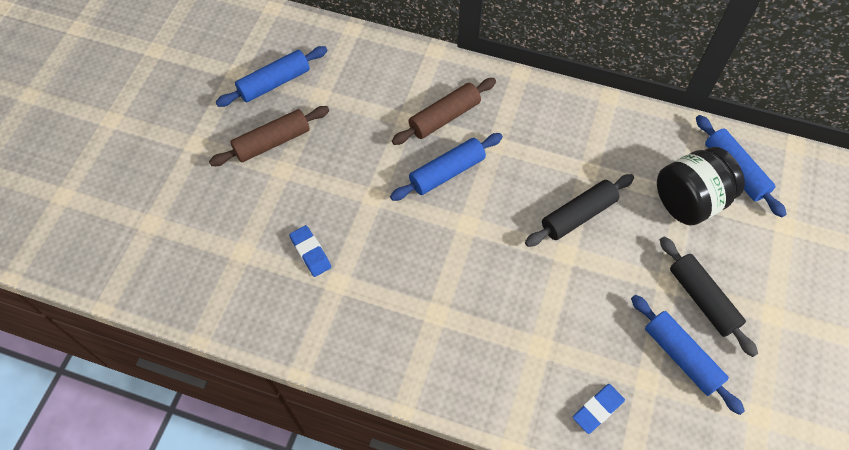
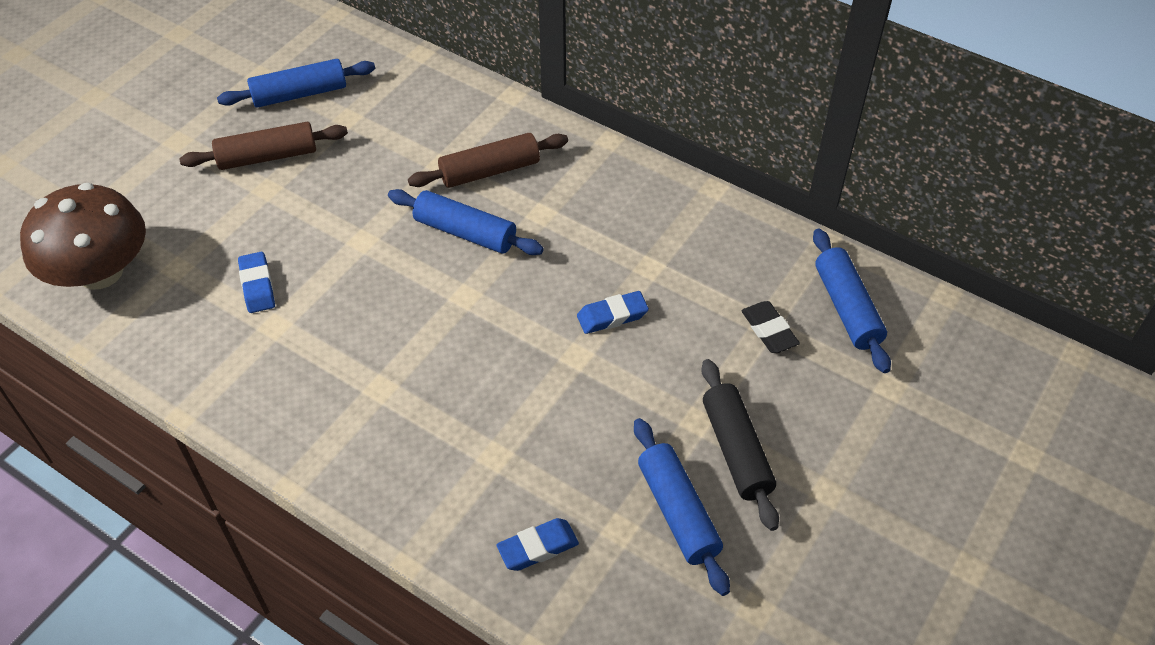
camera: 15 degrees right, 10 degrees down
blue rolling pin [390,133,503,201] -> blue rolling pin turned 45 degrees clockwise [388,189,544,255]
black rolling pin [525,174,634,247] -> blue eraser [577,291,649,334]
black jar [657,147,745,226] -> black eraser [741,301,800,353]
none -> brown mushroom [20,183,146,289]

